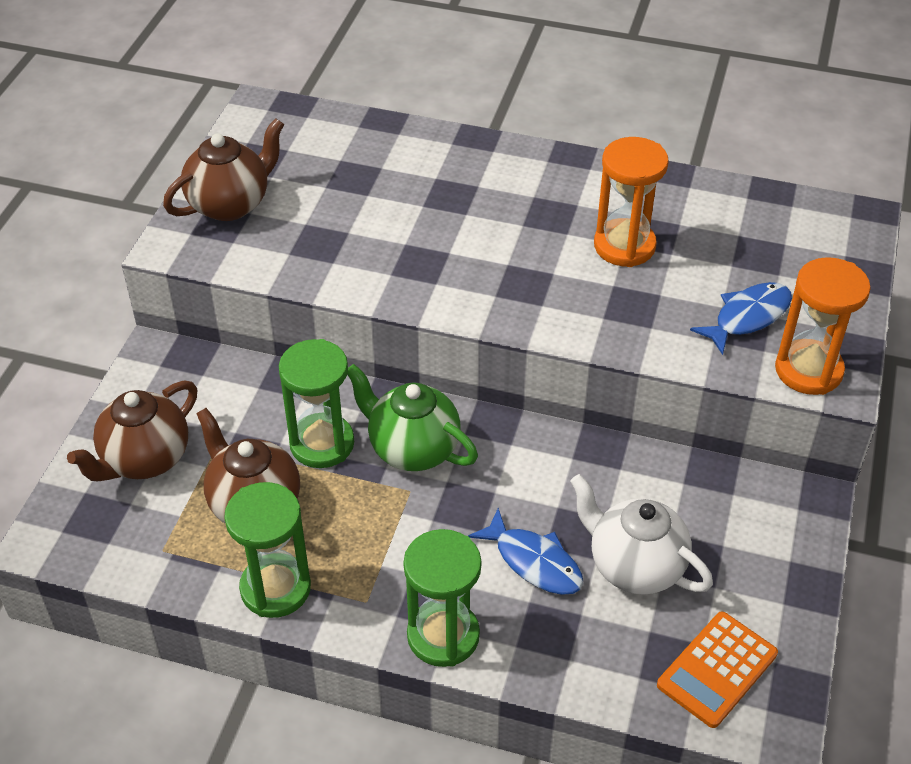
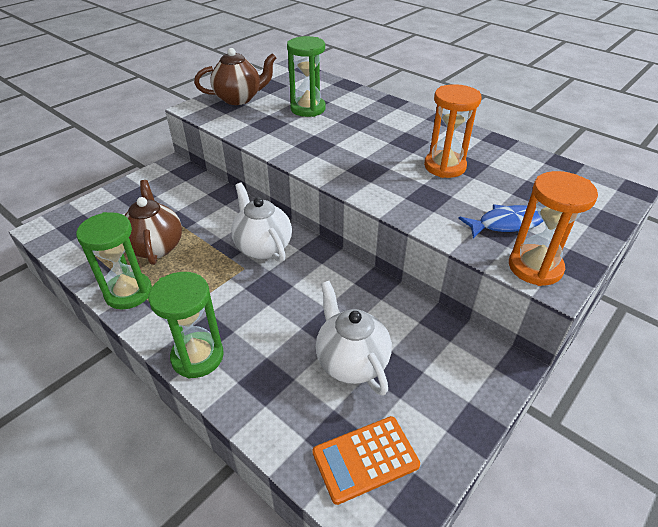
camera: 25 degrees right, 5 degrees down
brown teapot [67,381,197,482] -> none
green hourglass [279,339,354,468] -> green hourglass moved to [287,36,326,117]
green teapot [347,364,478,471] -> white teapot [231,182,292,262]
blue fish [468,508,583,595] -> none

